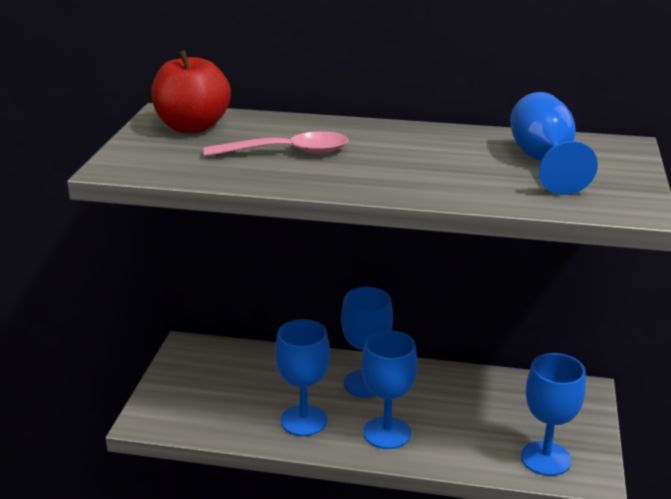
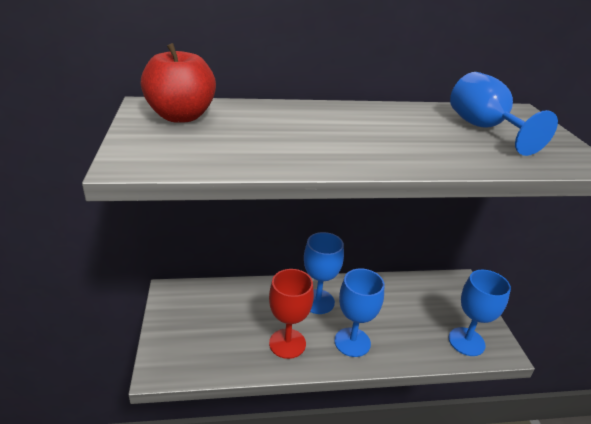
camera: 20 degrees left, 5 degrees up
pink spoon [204,131,349,157] -> none
blue goblet [275,319,330,436] -> red goblet [269,269,314,359]

